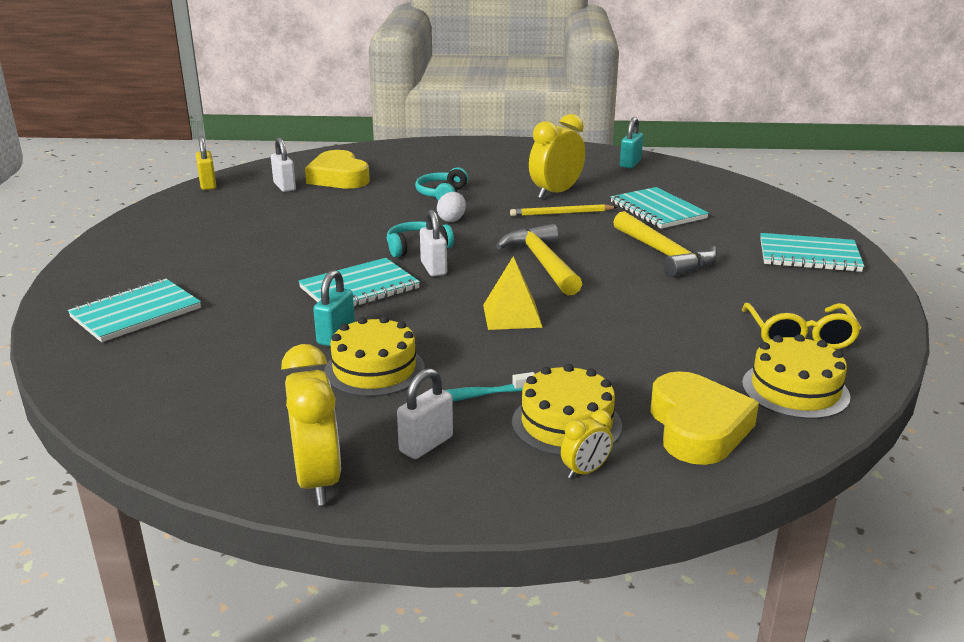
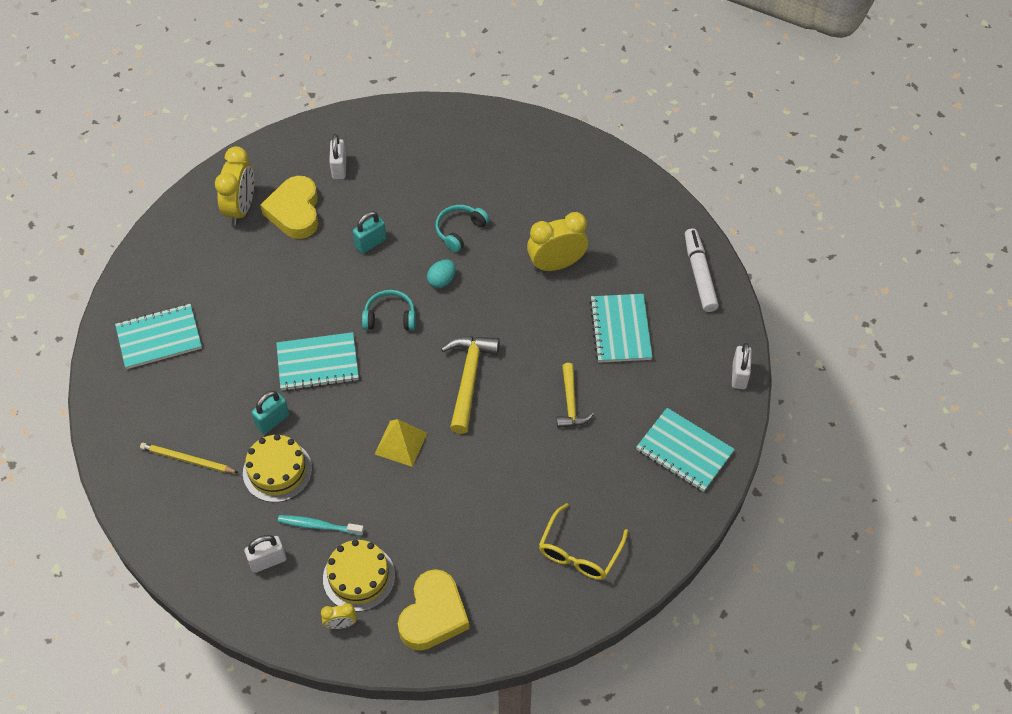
camera: 25 degrees right, 30 degrees up
yellow padlock [196,136,216,190] -> none
yellow clock [281,344,341,506] -> yellow clock moved to [215,146,254,225]
yellow heart [305,150,370,189] -> yellow heart moved to [260,176,318,239]
white padlock [420,209,447,276] -> white padlock moved to [732,343,752,389]
white egg [437,192,466,222] -> turquoise egg [427,260,456,288]
yellow pencil [510,204,617,216] -> yellow pencil moved to [140,443,239,473]
yellow hammer [613,211,718,277] -> yellow hammer [557,363,594,428], size x0.65
turquoise padlock [620,117,643,168] -> turquoise padlock moved to [353,211,386,254]
yellow cake [742,334,850,419] -> none
none -> white marker [685,228,719,312]

